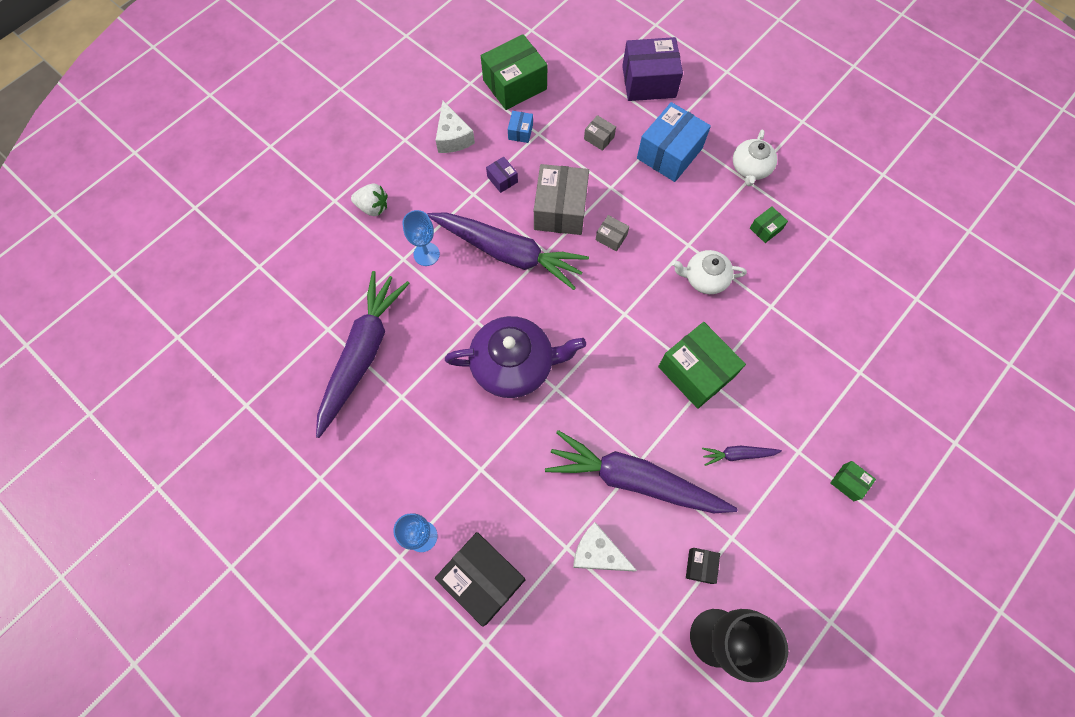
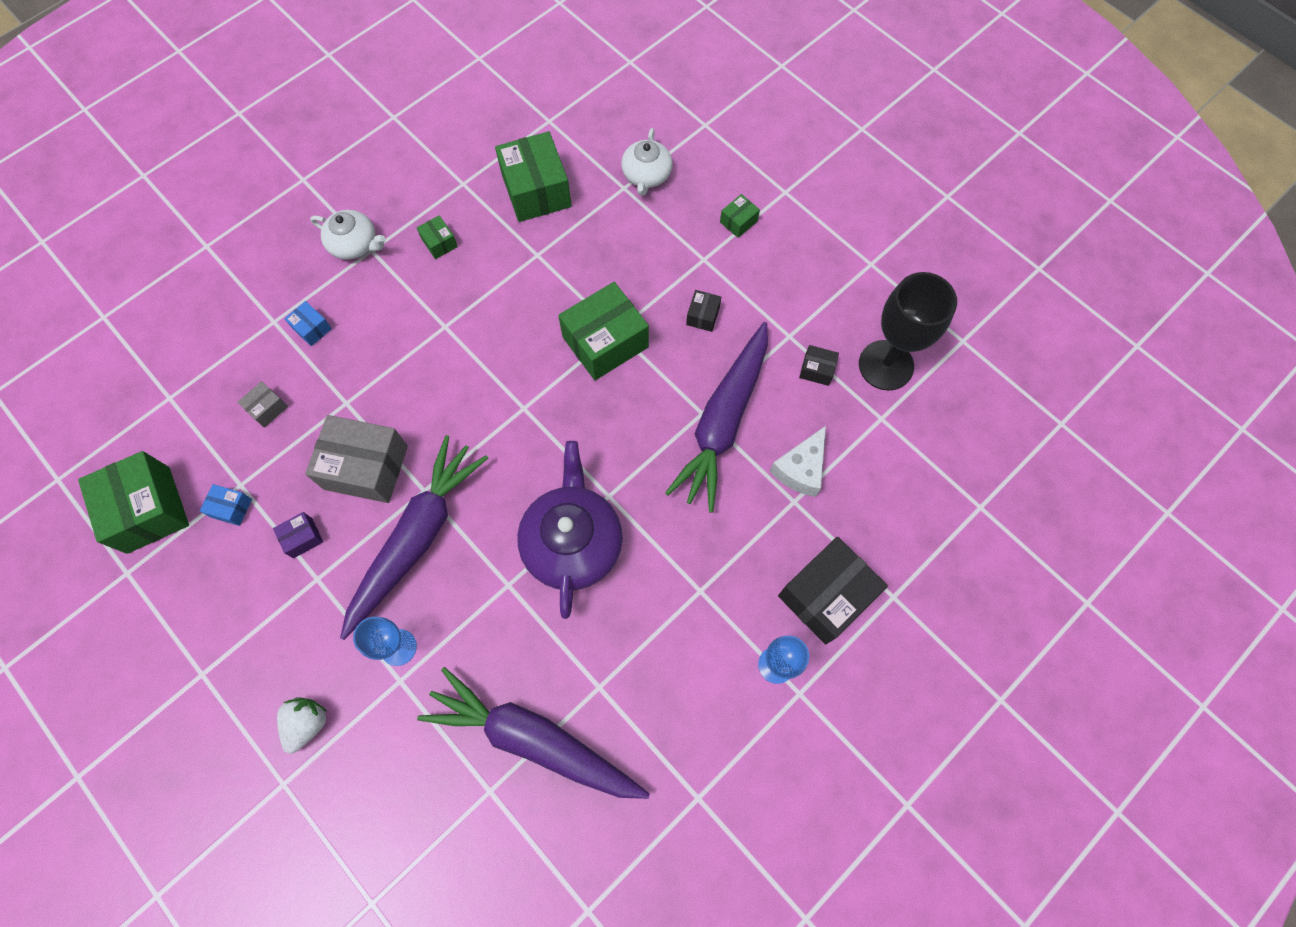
camera: 85 degrees left, 0 degrees up
white cheese [435,101,475,153] -> none
grey box [596,215,629,251] -> none
purple box [622,37,683,101] -> none
blue box [637,102,711,182] -> blue box [284,301,332,346], size x0.46
white teapot [672,250,747,294] -> white teapot moved to [621,128,672,196]
purple carrot [702,446,782,466] -> black box [686,290,721,332]
none -> green box [495,131,572,222]

